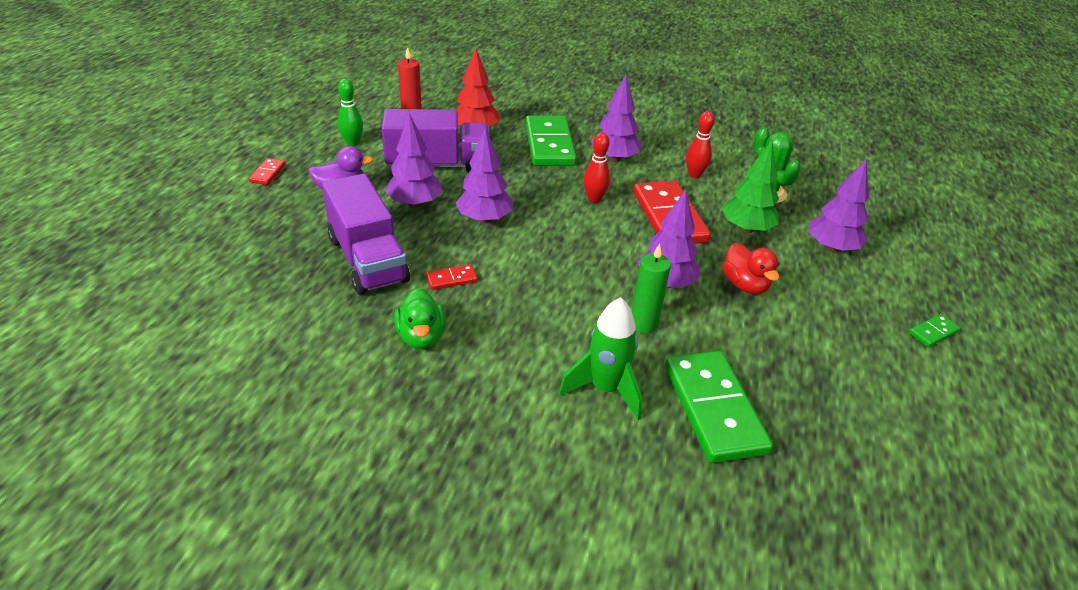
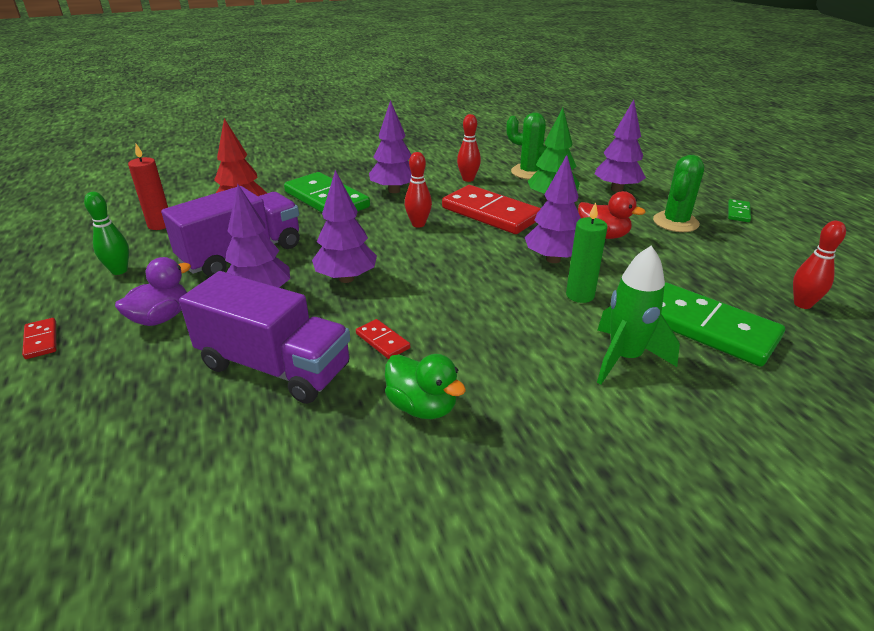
camera: 35 degrees left, 5 degrees down
red domino [426,264,478,290] -> red domino turned 75 degrees counterclockwise [356,319,410,359]
none -> green cactus [653,155,704,232]
none -> red bowling pin [793,221,846,309]

